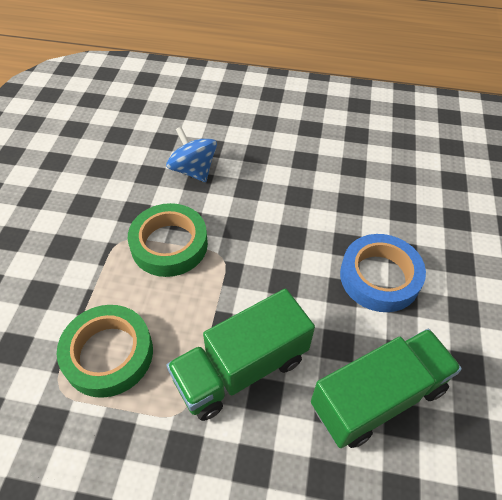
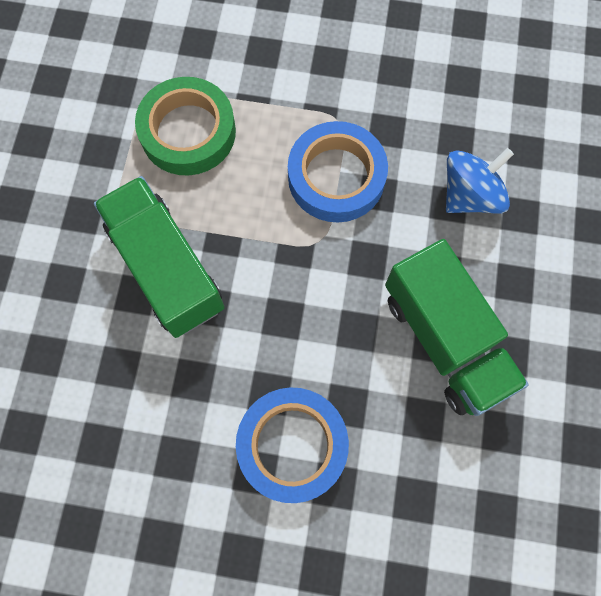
camera: 90 degrees right, 20 degrees up
green tape [128,203,208,277] -> blue tape [288,121,388,222]
green truck [311,329,462,448] -> green truck moved to [385,239,529,416]

